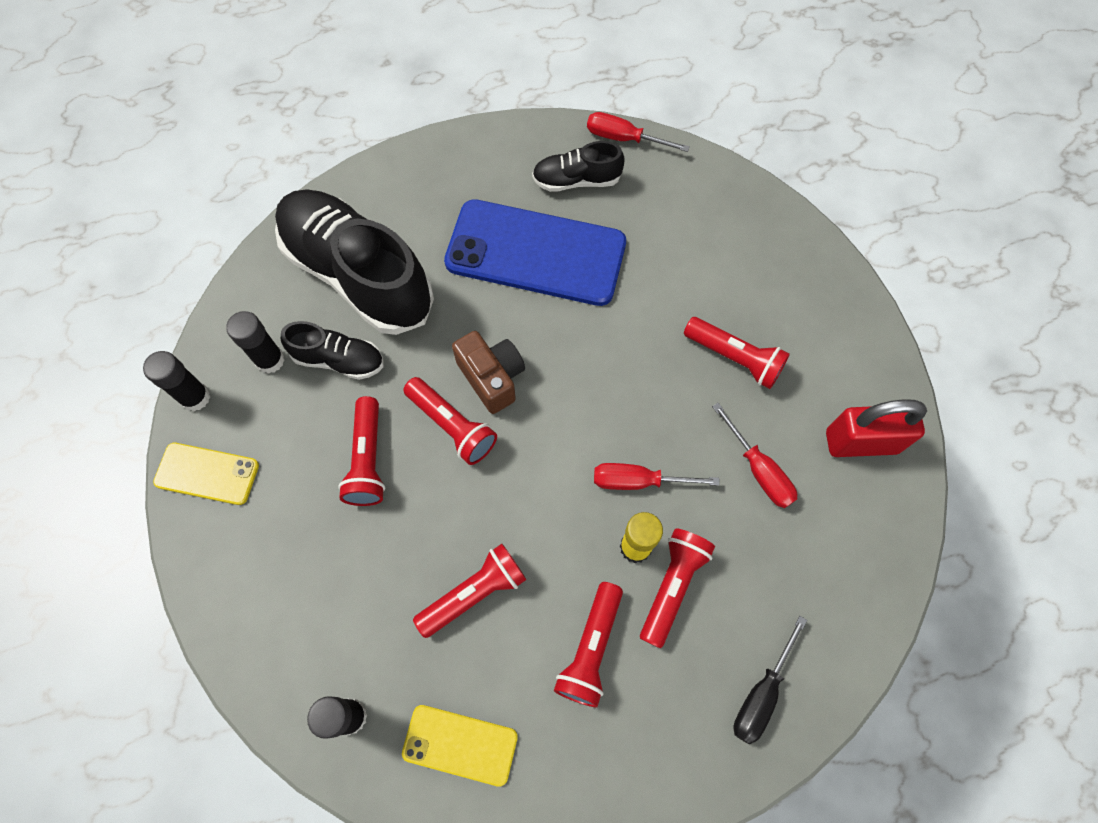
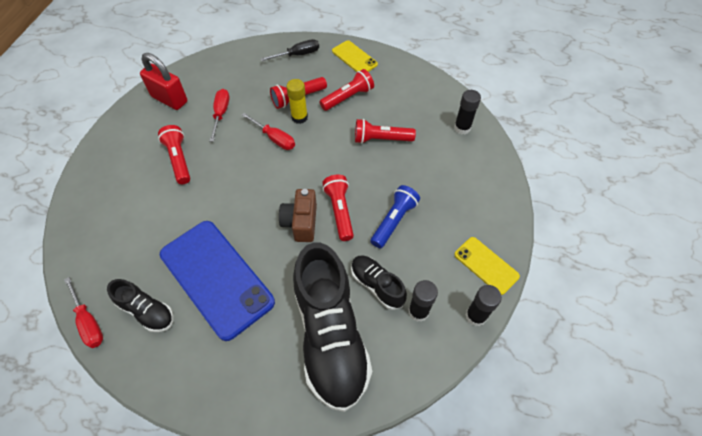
camera: 145 degrees left, 10 degrees down
red flashlight [338,396,385,506] -> blue flashlight [371,185,420,248]
yellow phone [402,705,518,787] -> yellow phone moved to [332,40,378,72]

